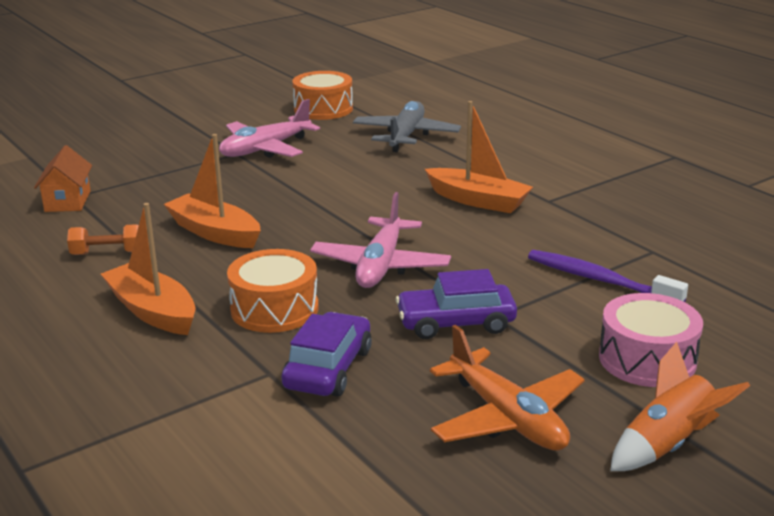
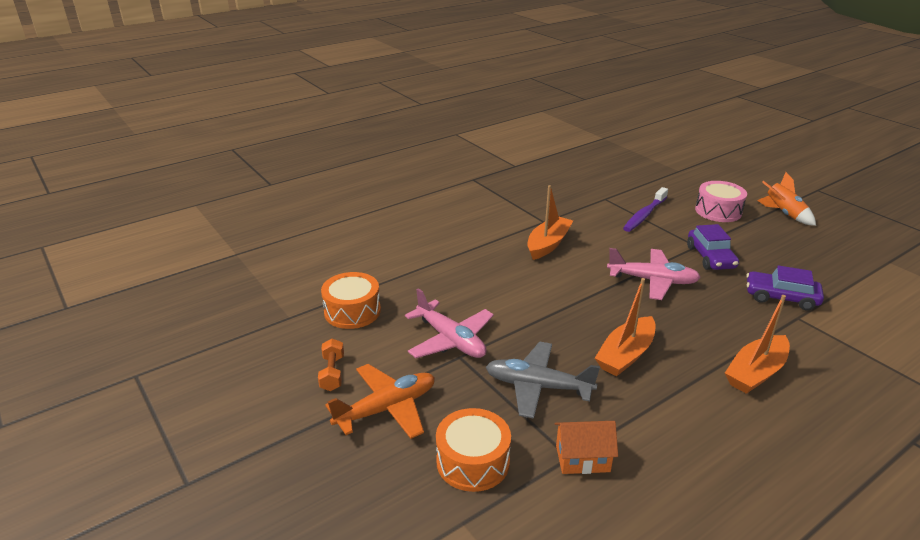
camera: 90 degrees left, 5 degrees up
orange dumbbell [67,224,139,255] -> orange dumbbell moved to [318,339,344,391]
orange drum [227,249,319,333] -> orange drum moved to [436,408,511,492]
grey plane [353,101,461,152] -> grey plane moved to [486,342,600,419]
orange plane [430,325,585,451] -> orange plane moved to [325,364,435,439]

